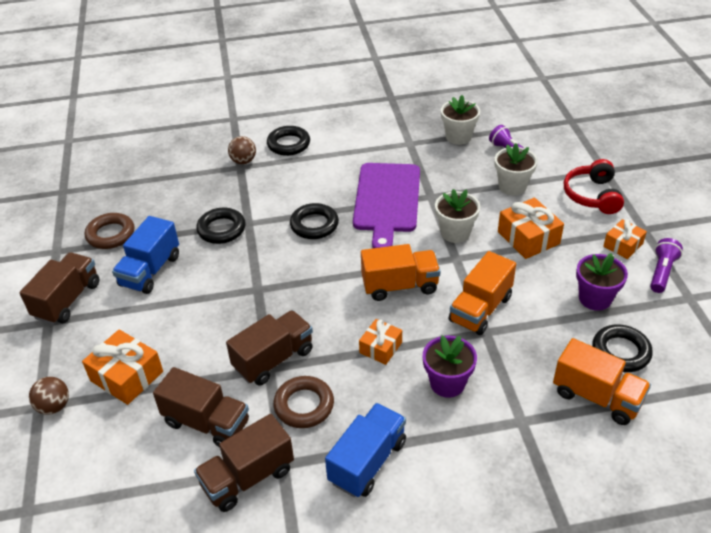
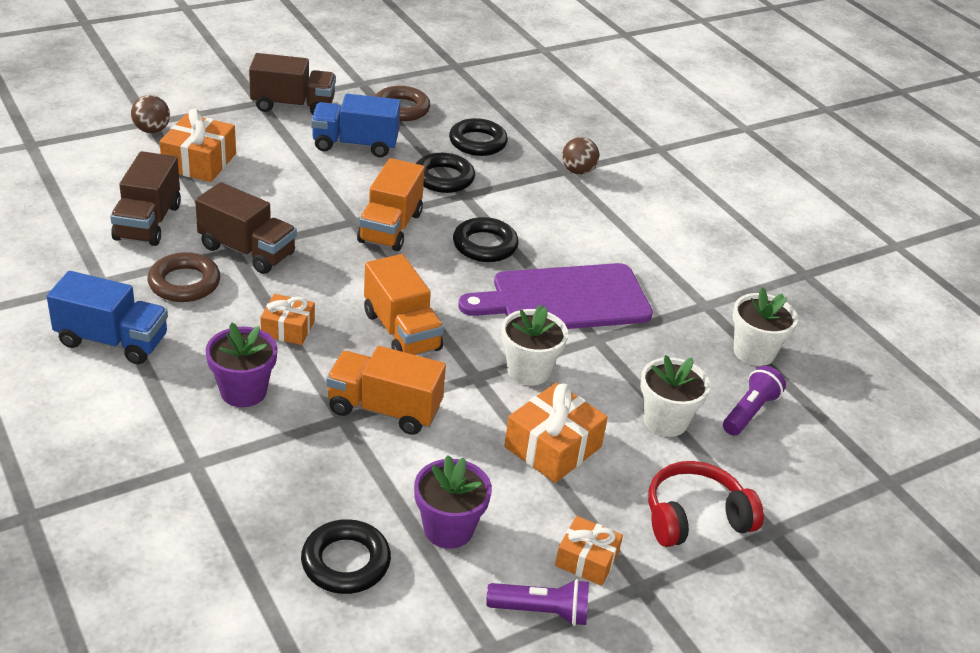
camera: 65 degrees right, 5 degrees down
brown truck [194,414,294,512] -> none
black ring [267,126,310,156] -> black ring moved to [449,118,508,156]
orange truck [553,338,651,425] -> orange truck moved to [357,158,425,251]

